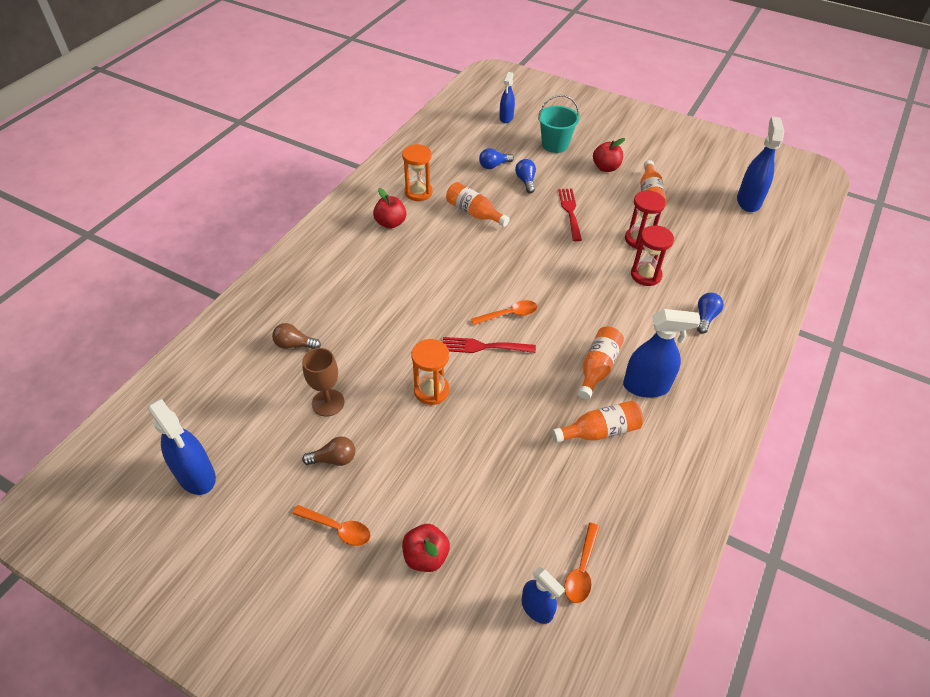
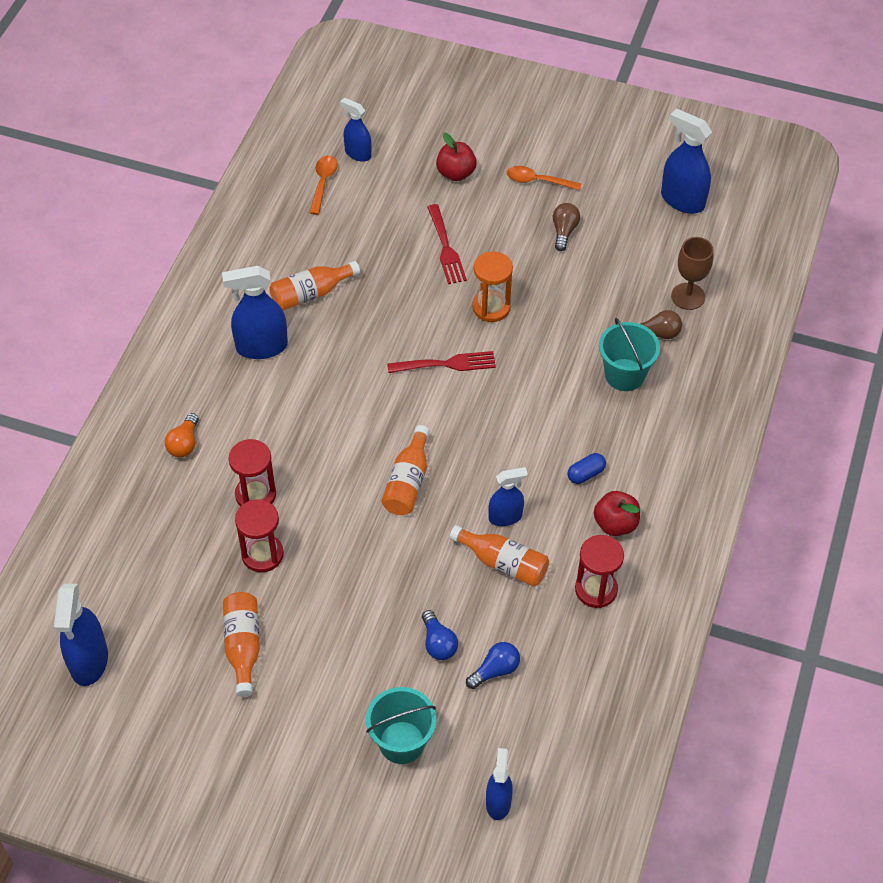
camera: 170 degrees right, 5 degrees up
brown goblet [302,348,344,417] -> brown goblet moved to [671,237,714,310]
brown light bulb [302,436,355,466] -> brown light bulb turned 120 degrees clockwise [553,203,580,251]
orange hourglass [402,144,433,201] -> red hourglass [575,535,624,608]
orange spoon [471,300,537,325] -> none
red fork [558,189,582,241] -> red fork moved to [427,204,467,284]
orange bottle [578,327,624,400] -> orange bottle moved to [382,425,430,515]
red apple [593,138,625,172] -> none
blue light bulb [697,293,724,334] -> orange light bulb [165,413,199,458]
none -> blue spray bottle [488,467,528,526]
none -> blue capsule [567,453,606,484]
none -> turquoise bucket [599,318,660,391]

